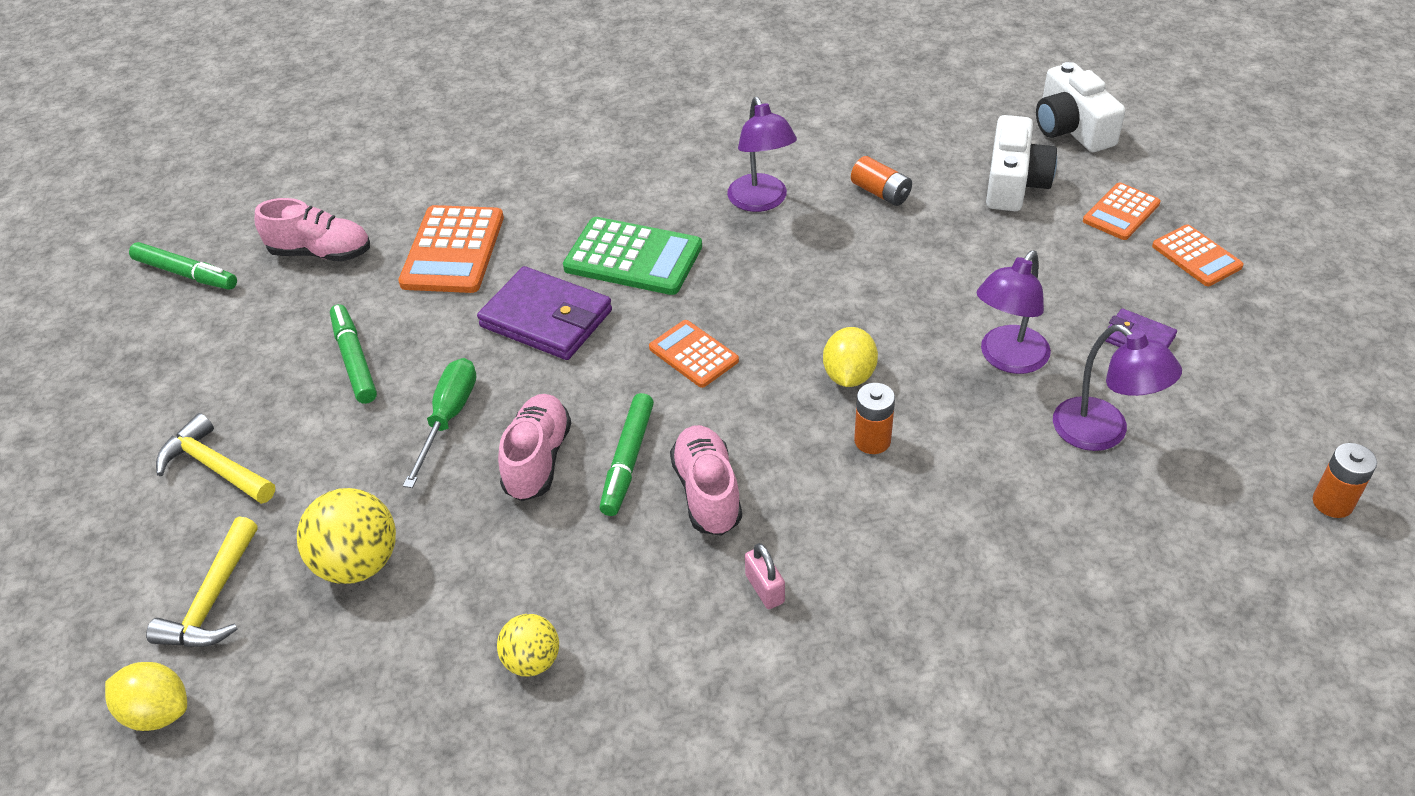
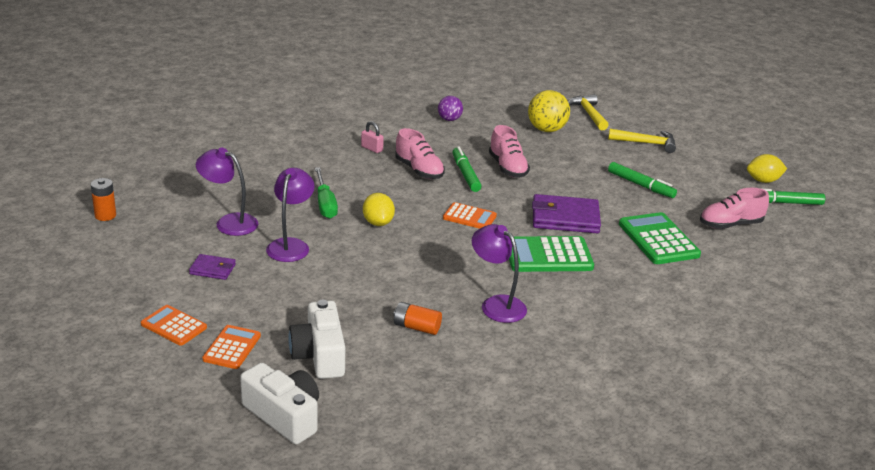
camera: 150 degrees right, 15 degrees down
yellow lemon [105,662,187,731] -> yellow lemon moved to [747,154,787,183]
orange calculator [398,205,504,293] -> green calculator [619,212,701,264]
green screwdriver [403,358,476,488] -> green screwdriver moved to [315,167,338,219]
yellow ball [497,614,559,677] -> purple ball [438,96,463,121]
orange battery [854,383,895,454] -> none

